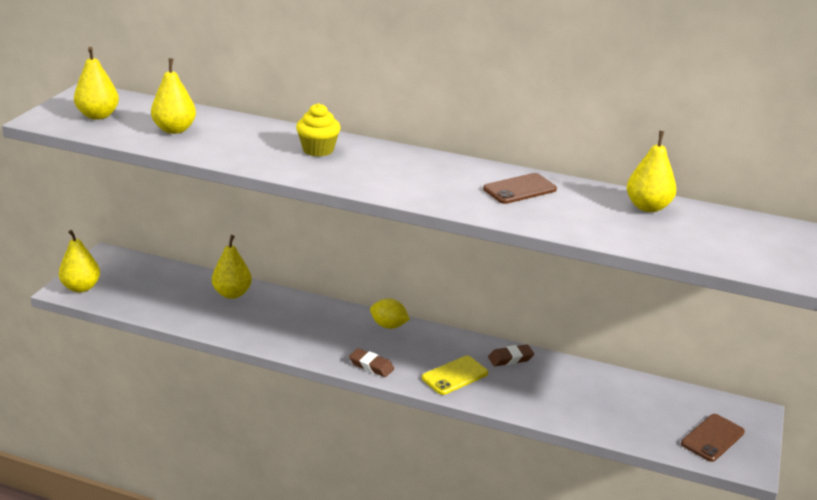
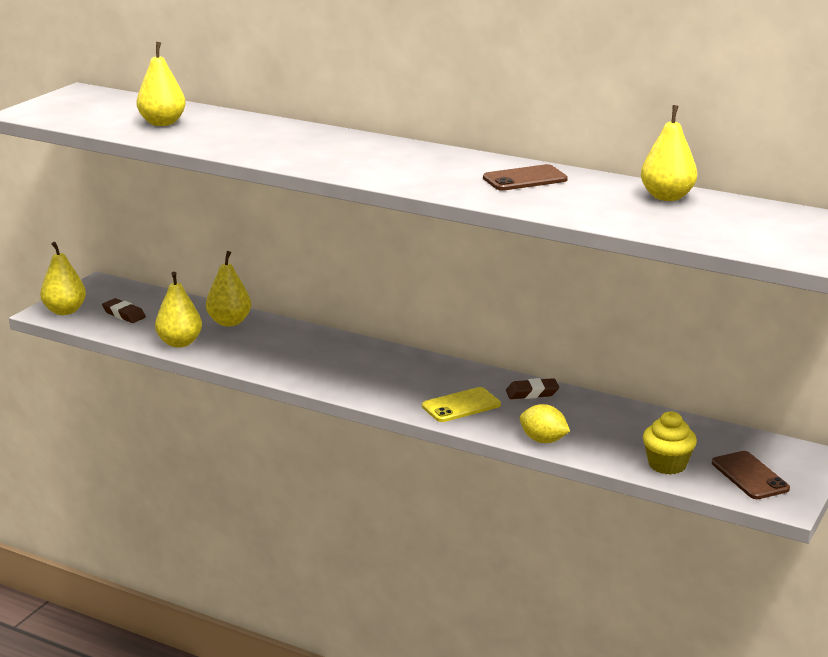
camera: 10 degrees right, 5 degrees down
yellow pear [74,47,119,120] -> yellow pear moved to [155,272,202,348]
yellow cupcake [296,103,341,157] -> yellow cupcake moved to [643,411,697,475]
brown eraser [349,348,394,377] -> brown eraser moved to [102,298,146,323]
yellow lemon [370,298,410,329] -> yellow lemon moved to [520,404,570,443]
brown phone [681,414,745,462] -> brown phone turned 75 degrees counterclockwise [712,451,790,499]

